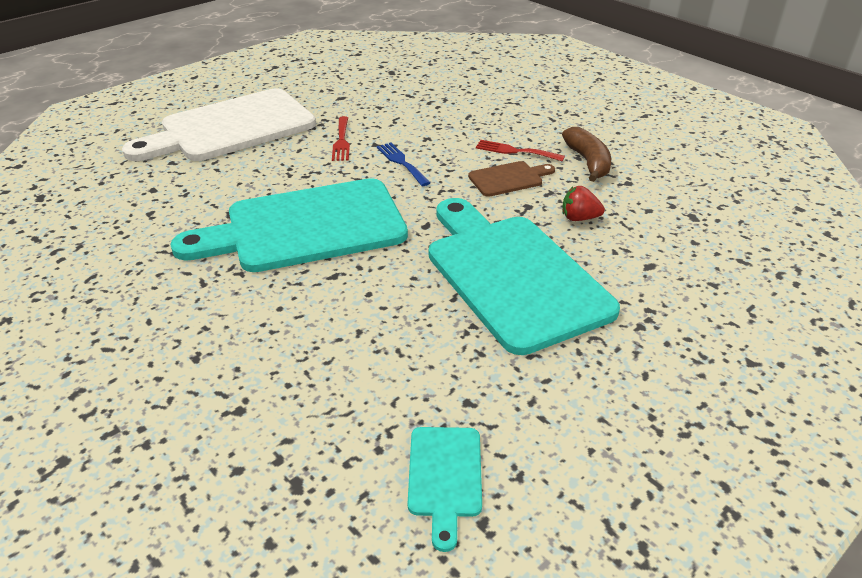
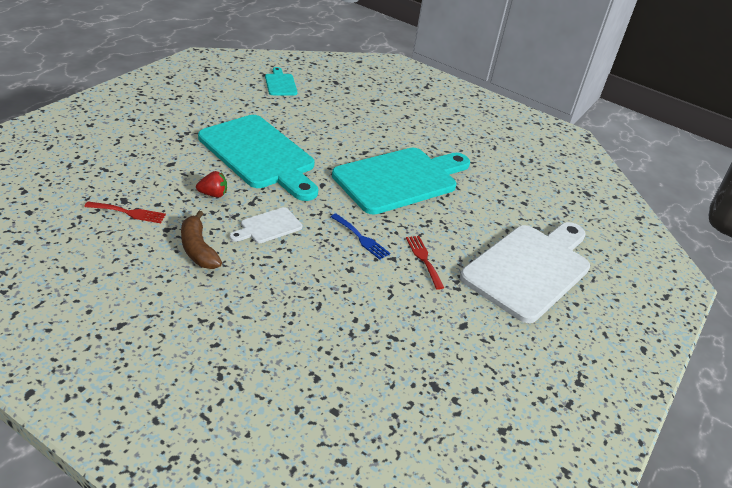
camera: 160 degrees right, 0 degrees up
brown cutting board [468,161,555,197] -> white cutting board [230,207,302,243]
red fork [476,140,565,162] -> red fork moved to [84,201,166,223]

